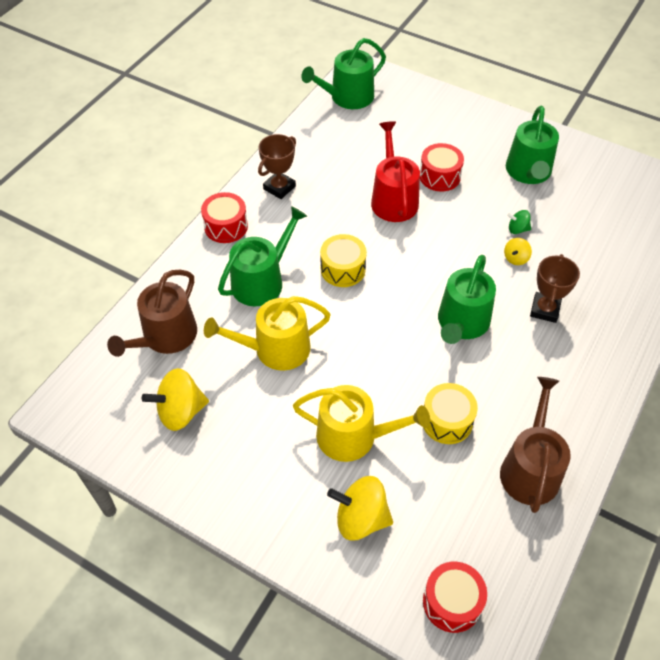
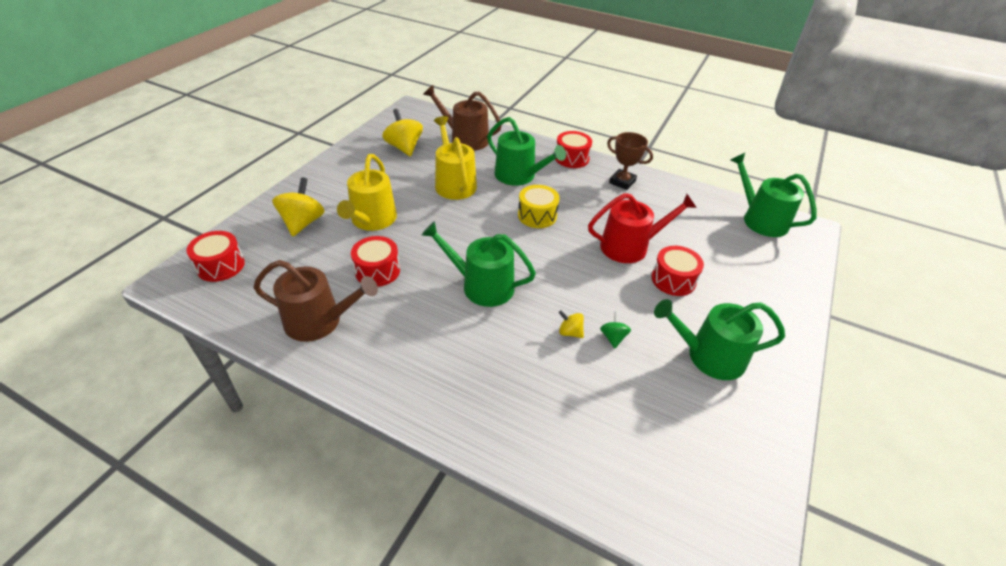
camera: 85 degrees right, 10 degrees down
yellow drum [423,383,478,444] -> red drum [351,236,400,287]
brown trophy [530,254,580,323] -> none

